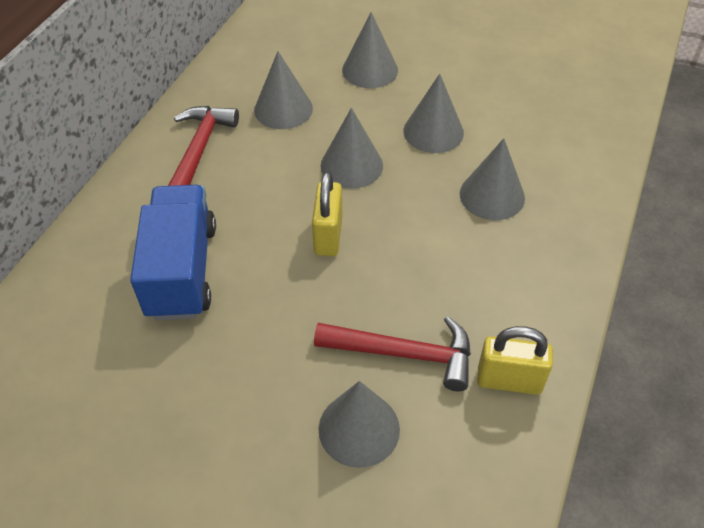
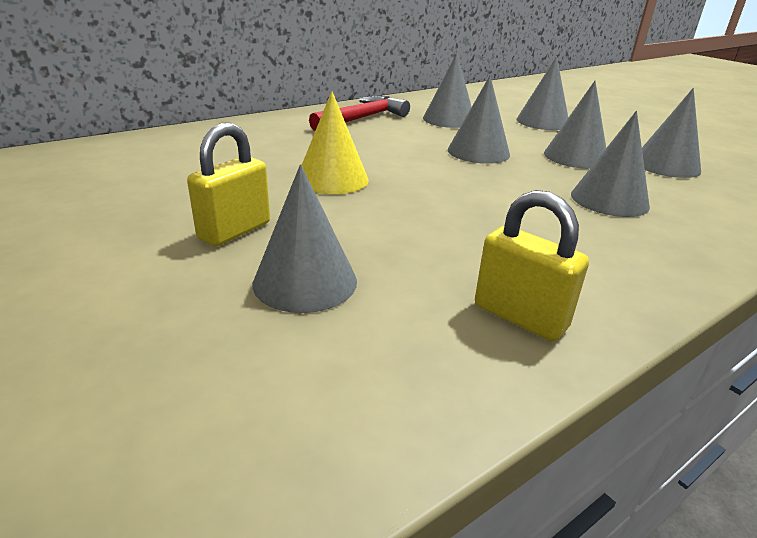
camera: 30 degrees right, 20 degrees down
blue truck [130,185,216,320] -> none
yellow padlock [312,171,343,256] -> yellow padlock moved to [187,123,270,246]
red hammer [314,316,471,391] -> none
none -> yellow cone [302,91,369,194]
none -> grey cone [642,88,701,178]

